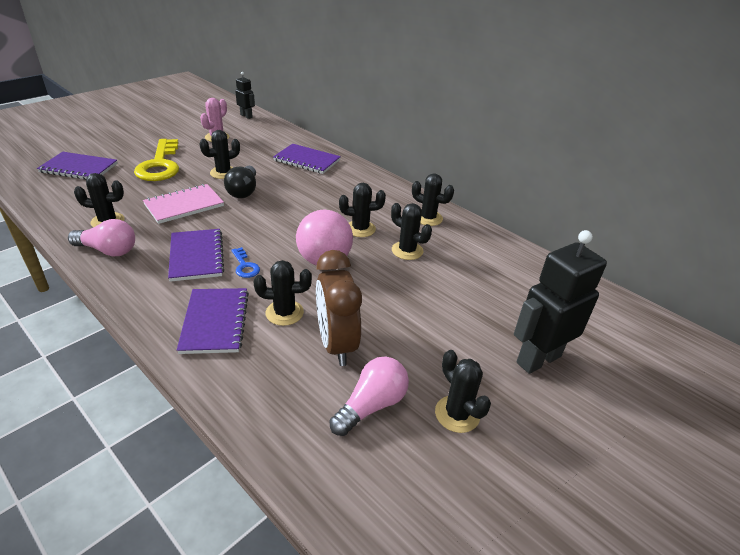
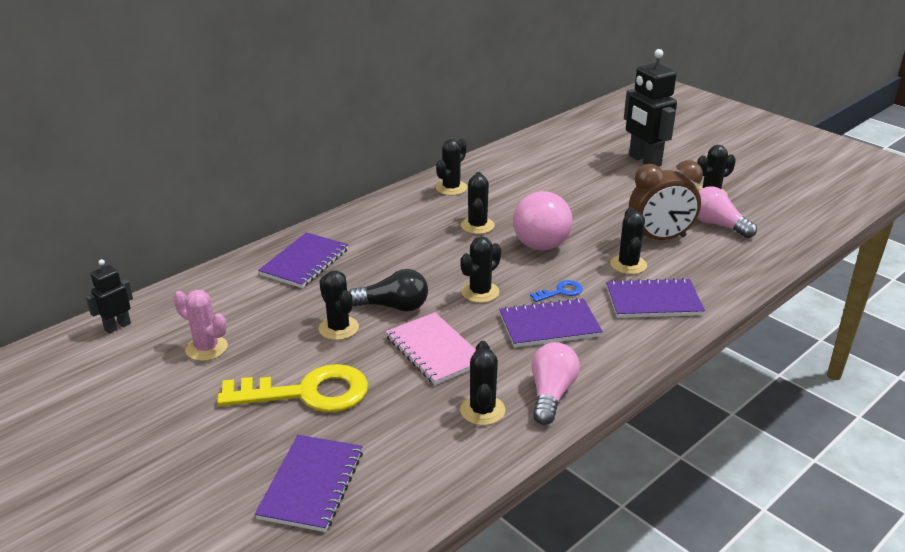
camera: 85 degrees left, 5 degrees down
black cactus [391,203,432,260] -> black cactus moved to [460,237,501,303]

